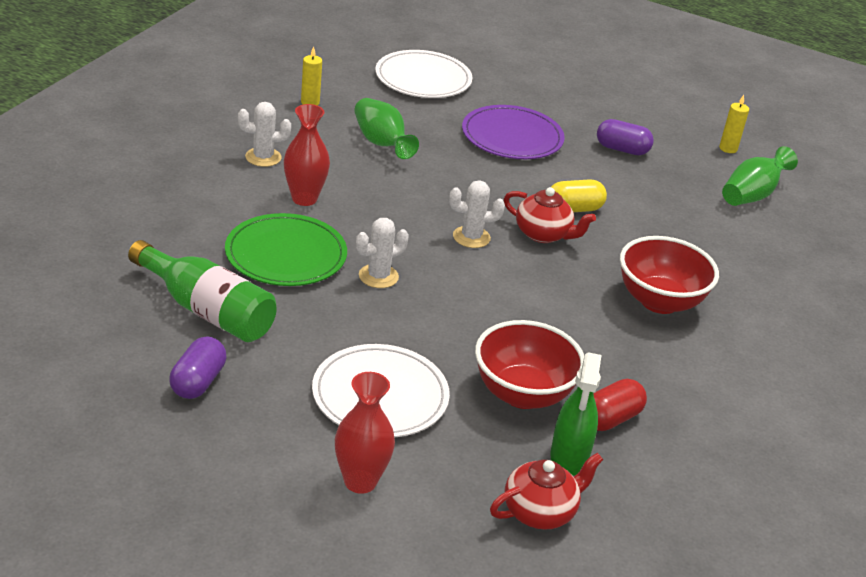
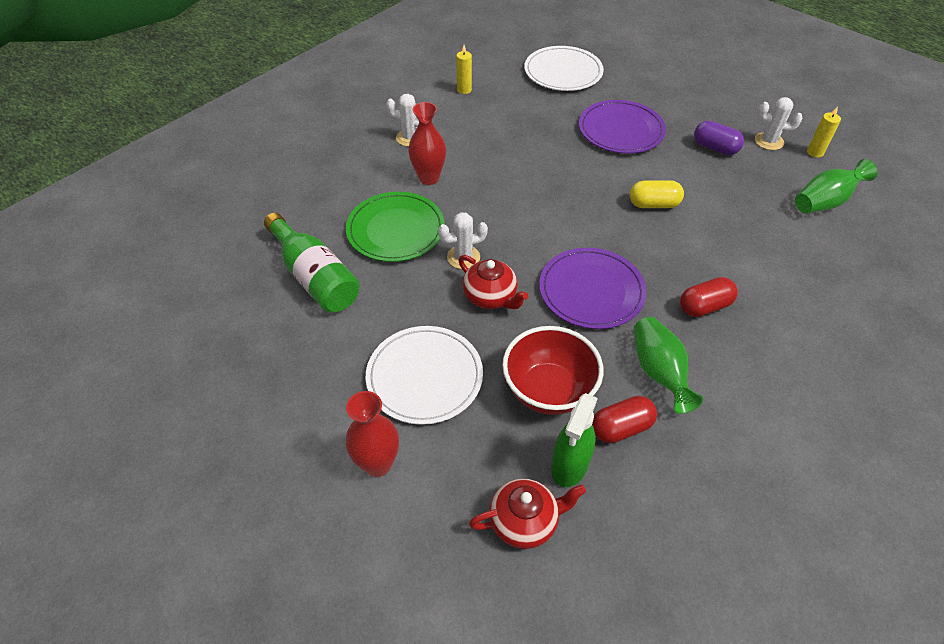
camera: 20 degrees right, 15 degrees up
purple capsule [169,336,226,399] -> none
green vase [354,98,419,159] -> green vase moved to [634,317,703,414]
white cactus [449,180,505,248] -> white cactus moved to [755,97,803,150]
red teapot [504,187,596,243] -> red teapot moved to [458,255,528,309]
red bowl [620,236,719,314] -> red capsule [680,277,738,317]
none -> purple plate [539,248,647,329]

